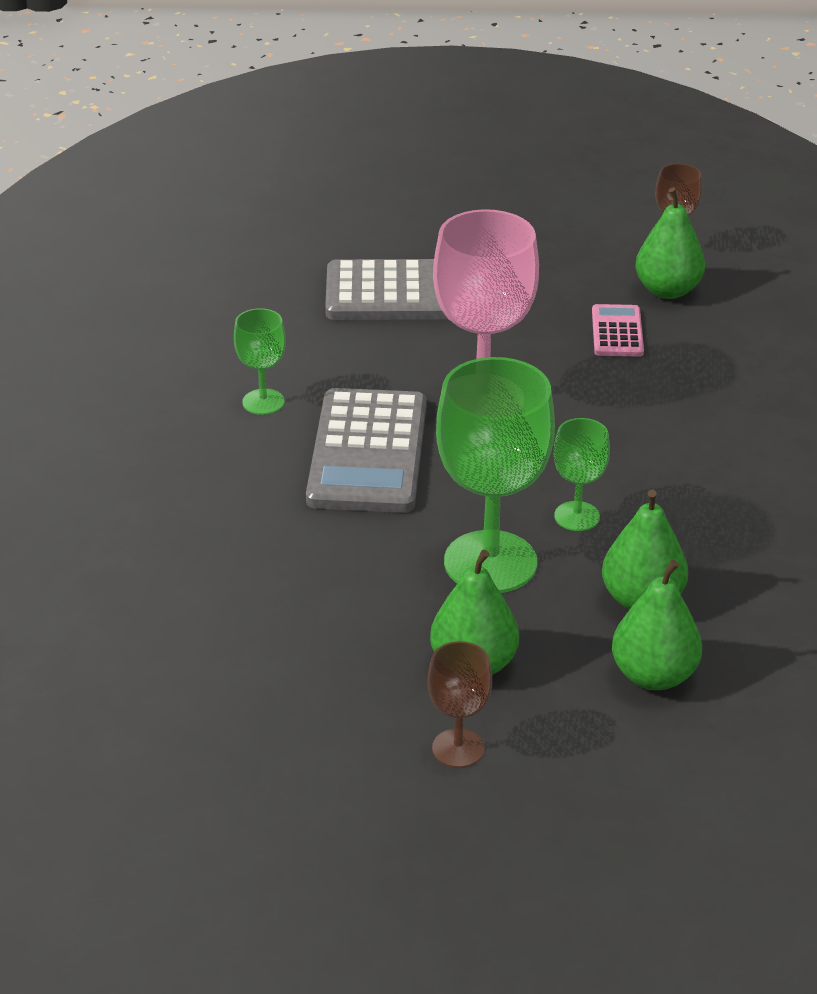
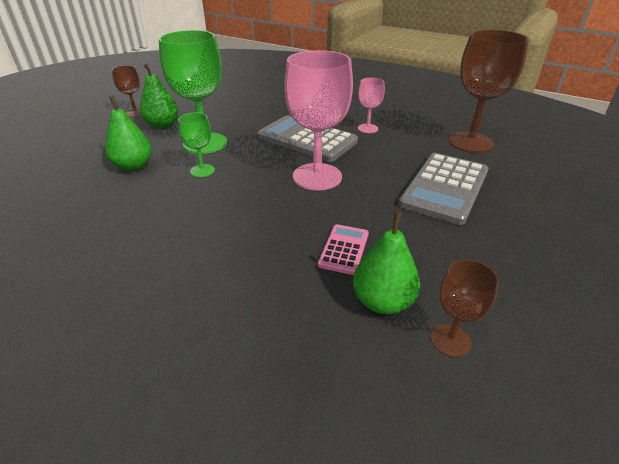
camera: 120 degrees right, 0 degrees up
green goblet [234,308,286,415] -> pink goblet [358,78,385,133]
pink calculator [592,304,644,357] -> pink calculator turned 105 degrees counterclockwise [318,224,369,275]
green pear [612,560,702,690] -> none
none -> brown goblet [449,30,529,153]

